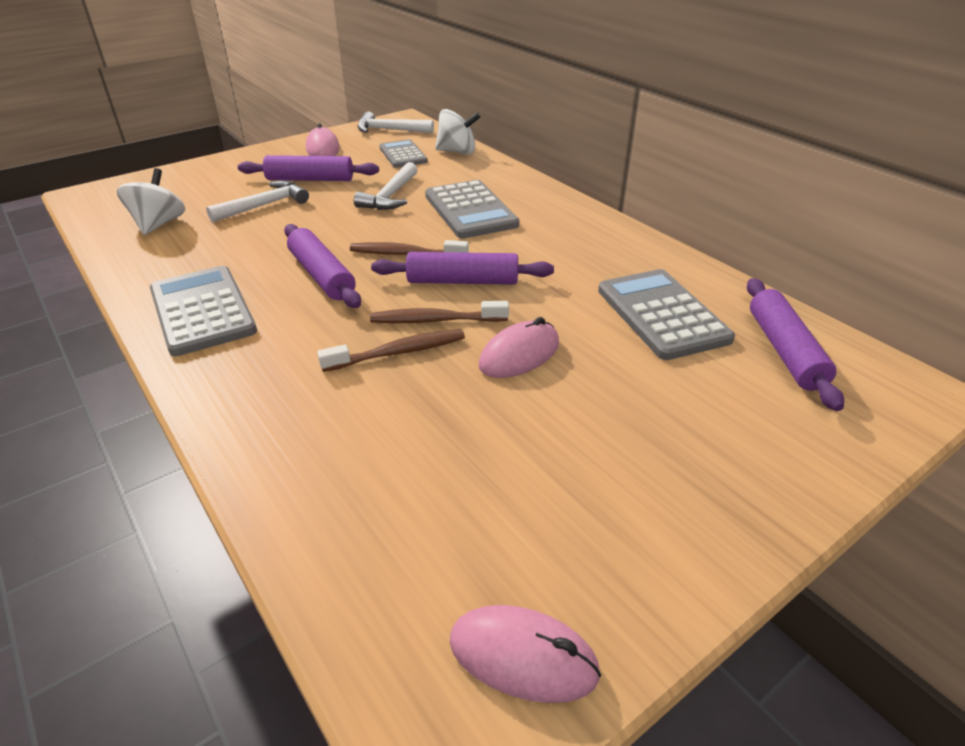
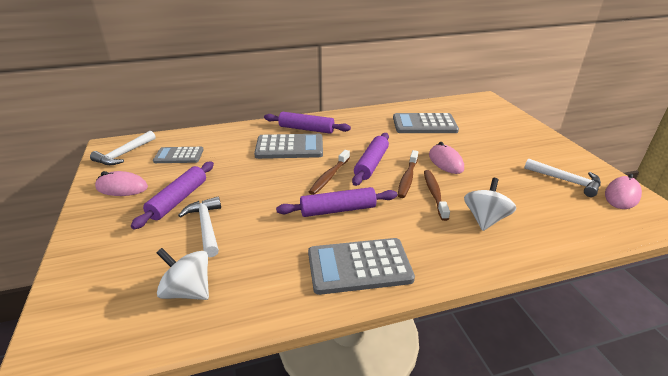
camera: 70 degrees left, 5 degrees down
white hammer [354,162,417,210] -> white hammer moved to [524,158,601,197]
white spinning top [435,109,481,155] -> white spinning top moved to [464,178,516,231]
purple rolling pin [747,278,844,411] -> purple rolling pin moved to [264,112,351,134]

